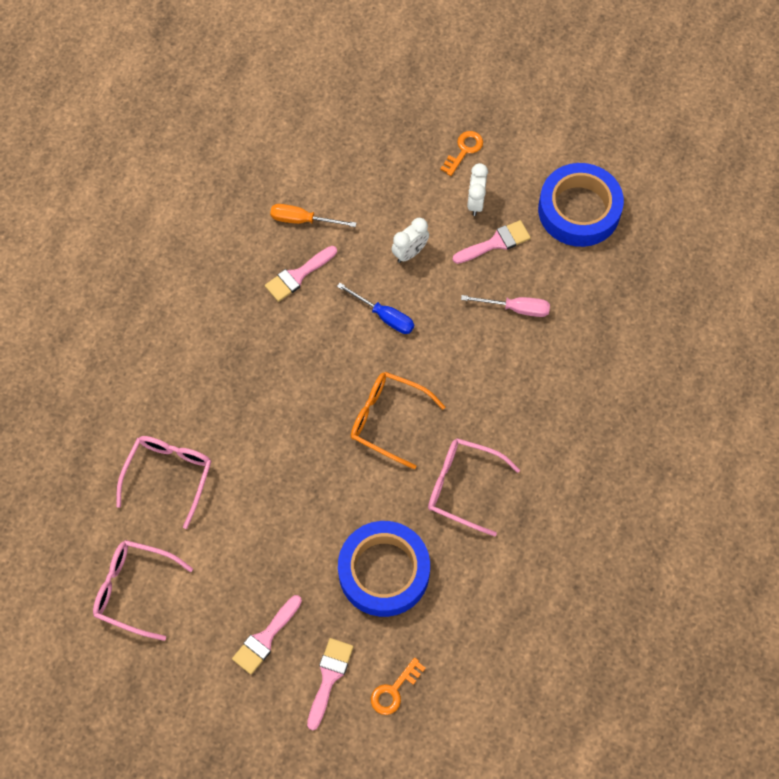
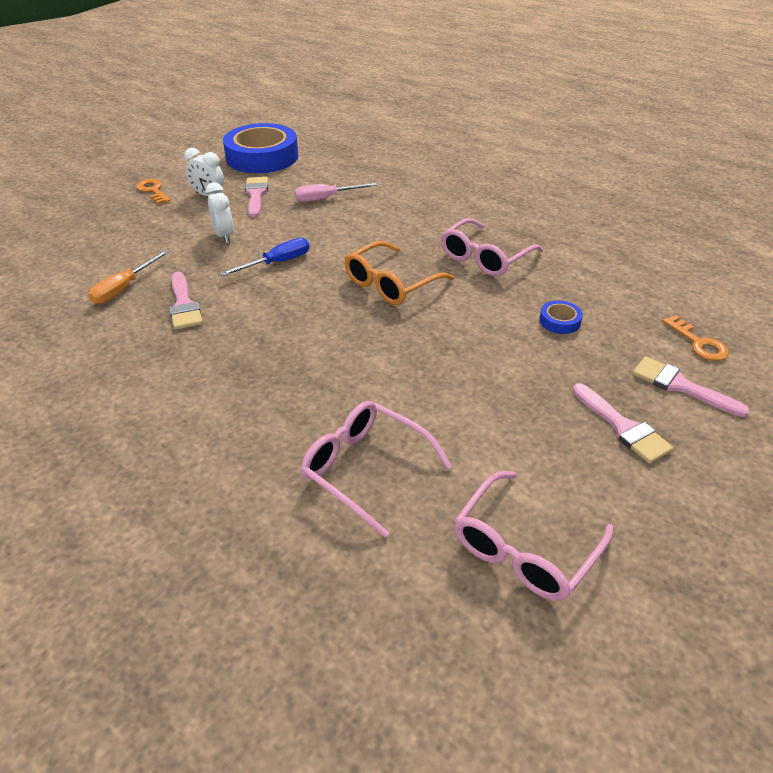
camera: 70 degrees left, 25 degrees down
blue tape [338,521,430,617] -> blue tape [539,300,583,334], size x0.40
pink screwdriver [461,295,550,317] -> pink screwdriver turned 135 degrees counterclockwise [295,183,377,202]

